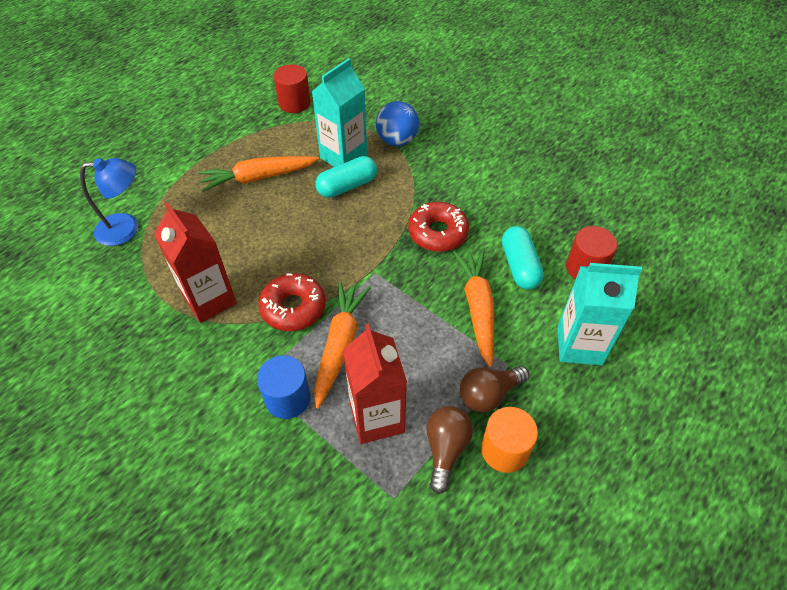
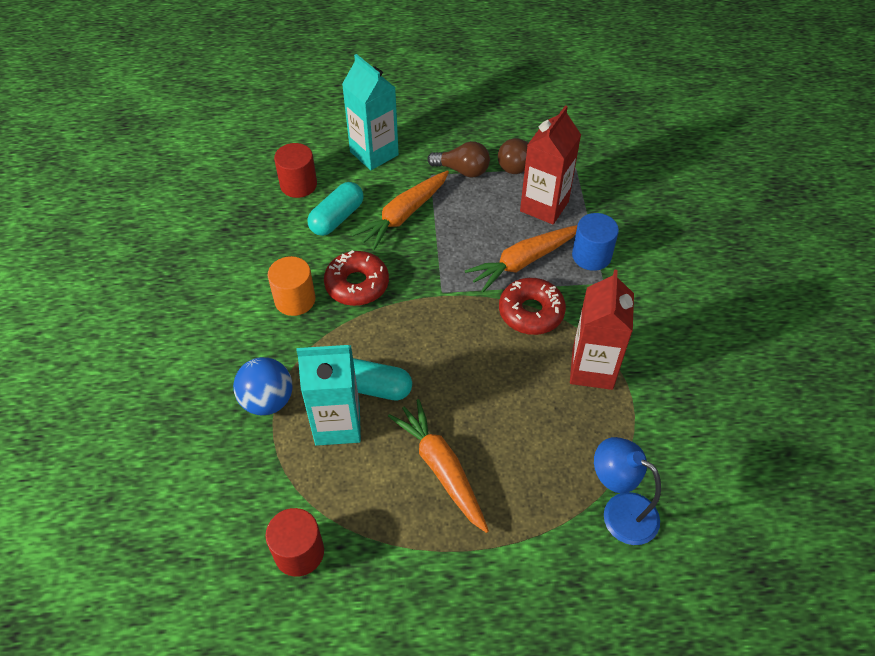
camera: 135 degrees left, 0 degrees up
orange carrot [199,156,319,192] -> orange carrot turned 150 degrees counterclockwise [388,399,489,533]
orange cylinder [481,407,538,473] -> orange cylinder moved to [268,256,315,316]

